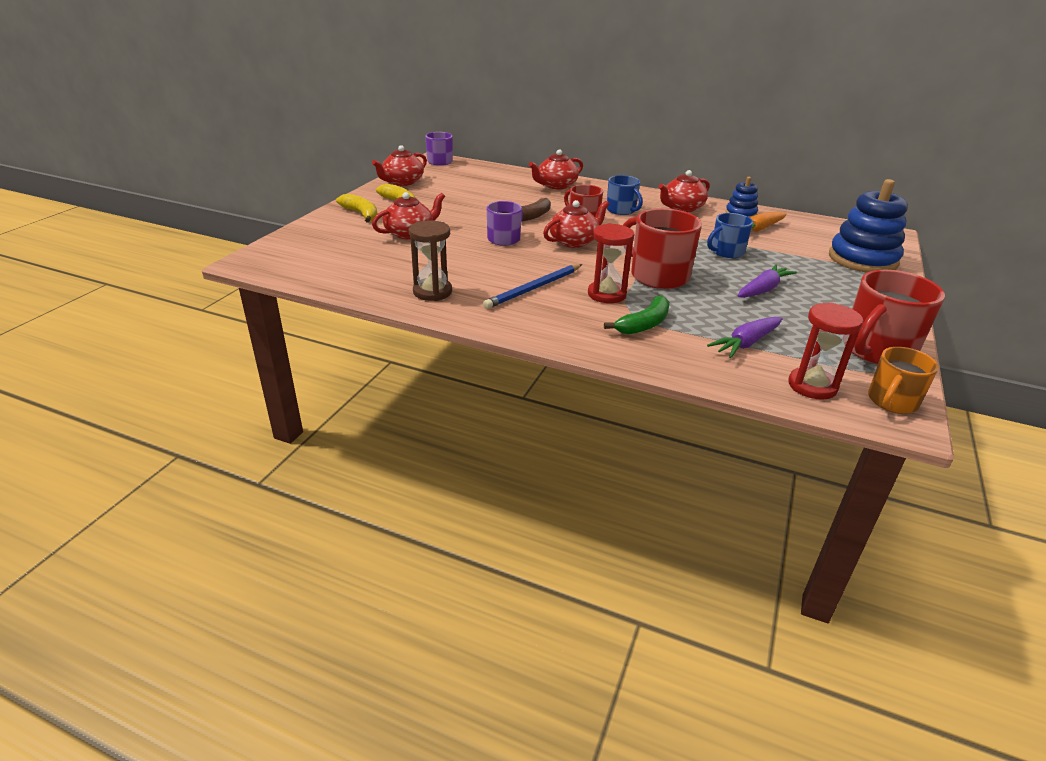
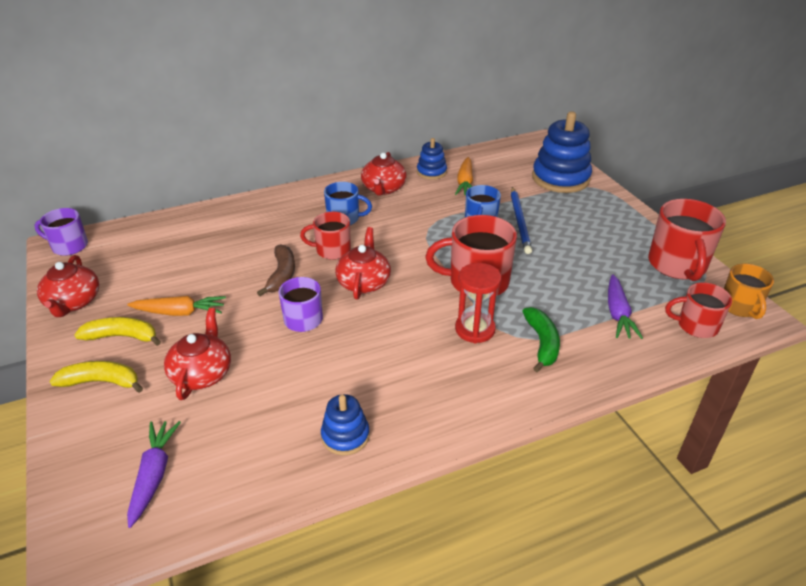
camera: 45 degrees left, 5 degrees up
brown hourglass [409,220,452,301] -> blue stacking toy [321,394,370,455]
blue pencil [483,264,582,309] -> blue pencil moved to [511,187,532,254]
red teapot [529,149,583,189] -> none
purple carrot [738,264,797,298] -> purple carrot moved to [127,421,181,528]
red hourglass [789,303,863,400] -> red mug [665,283,732,338]
none -> orange carrot [127,296,226,316]

